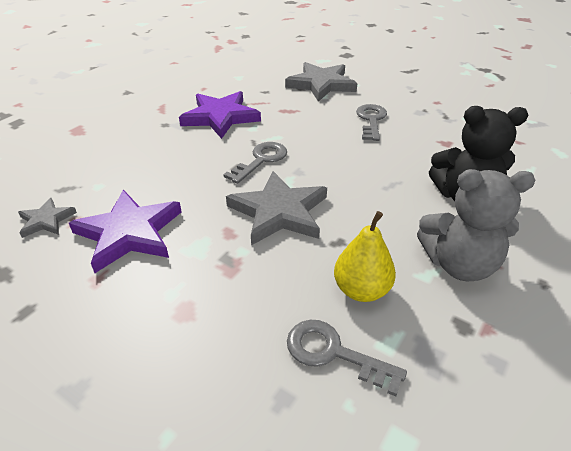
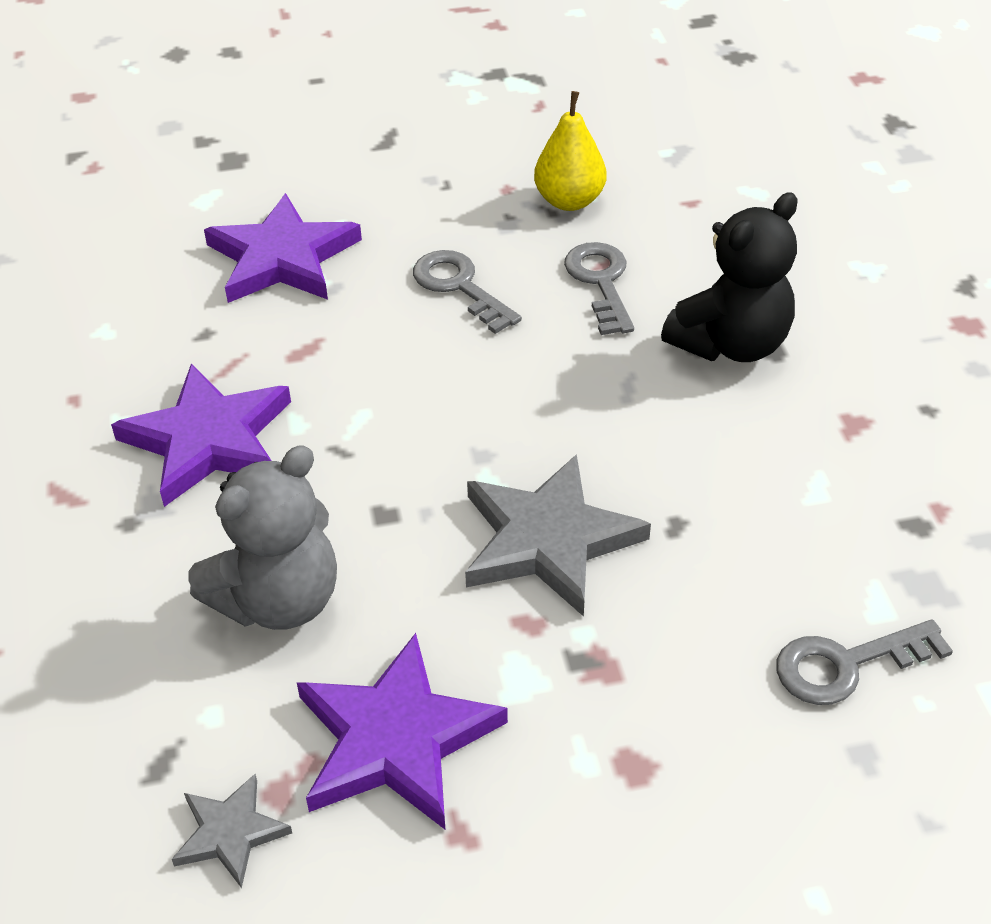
camera: 45 degrees left, 5 degrees up
grey key [223,142,287,184] -> grey key moved to [564,242,634,335]
grey star [285,62,357,102] -> purple star [204,193,362,303]
yellow pear [334,211,396,302] -> yellow pear moved to [534,91,606,211]
grey teddy bear [417,169,536,281] -> grey teddy bear moved to [189,445,337,630]

